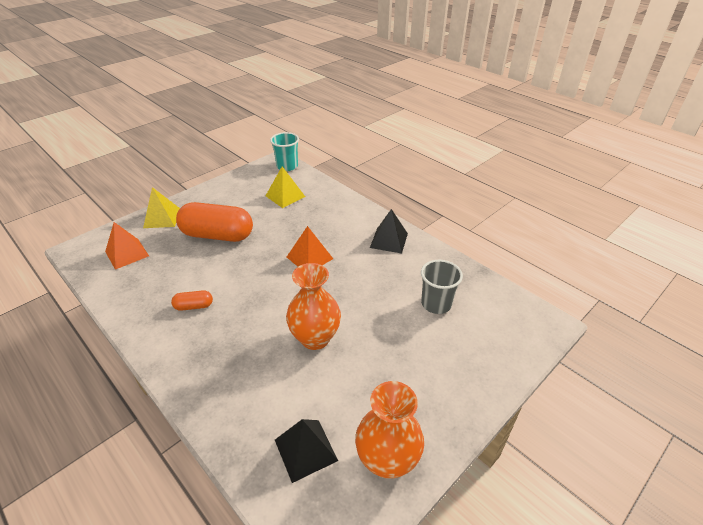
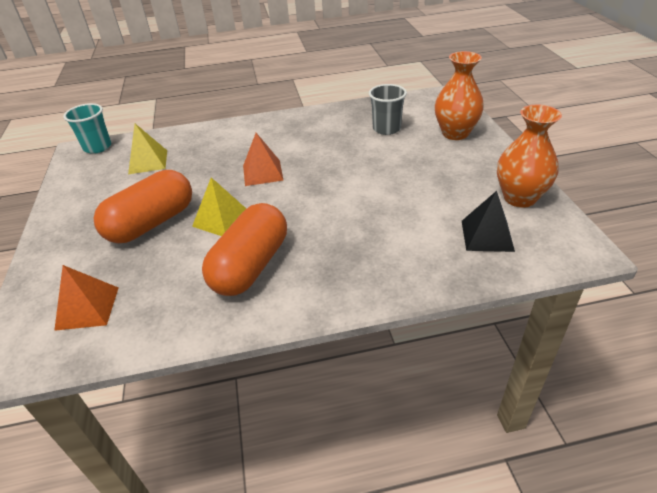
camera: 55 degrees left, 0 degrees up
yellow pyramid [143,187,180,228] -> yellow pyramid moved to [192,177,246,236]
orange capsule [171,290,213,311] -> orange capsule [202,203,287,296], size x2.27
orange vase [286,263,341,350] -> orange vase moved to [435,51,484,140]
black pyramid [370,209,408,254] -> none

